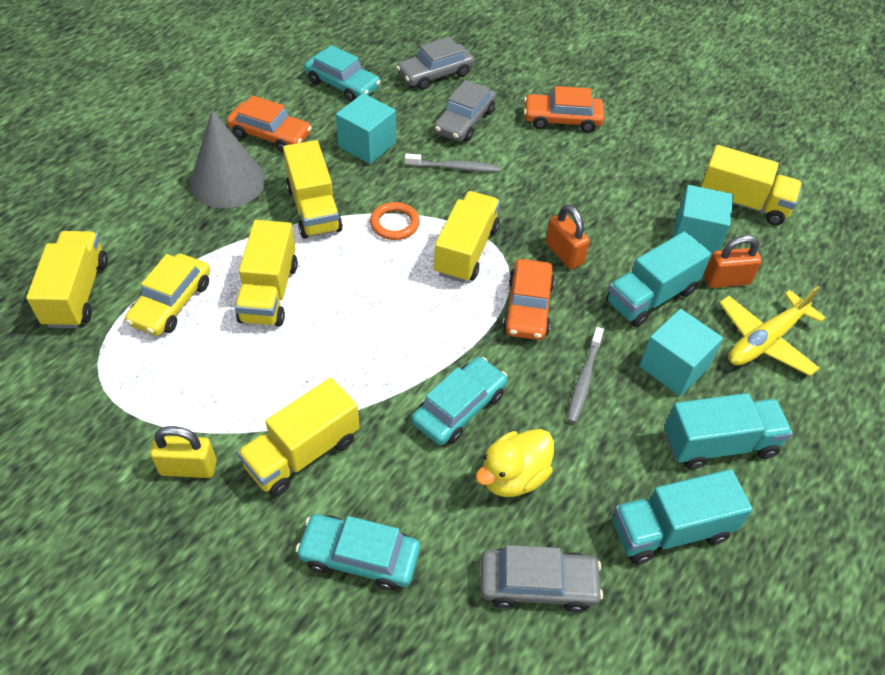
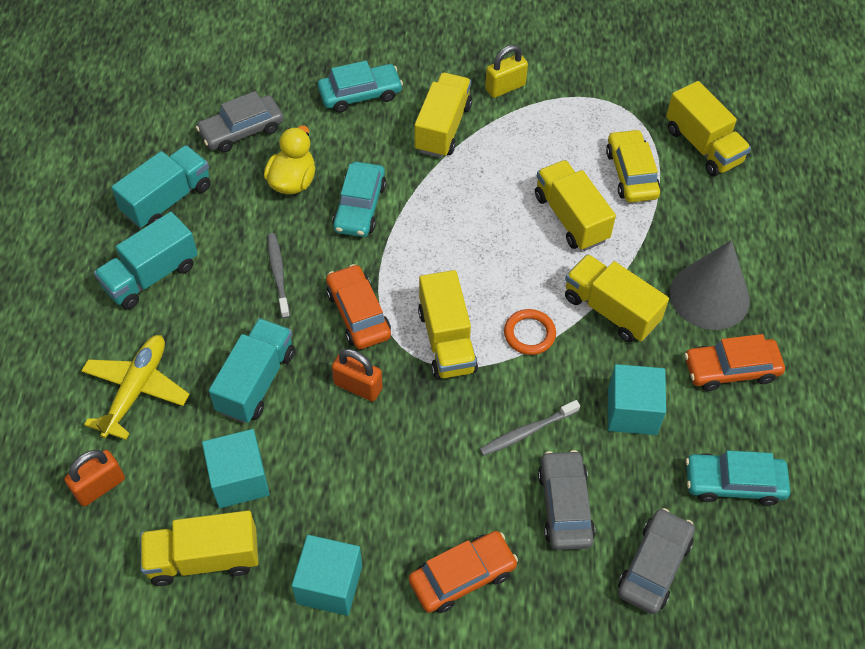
camera: 150 degrees right, 5 degrees up
turquoise cube [639,309,723,396] -> turquoise cube moved to [292,535,362,616]
orange padlock [704,235,762,288] -> orange padlock moved to [64,450,125,507]

